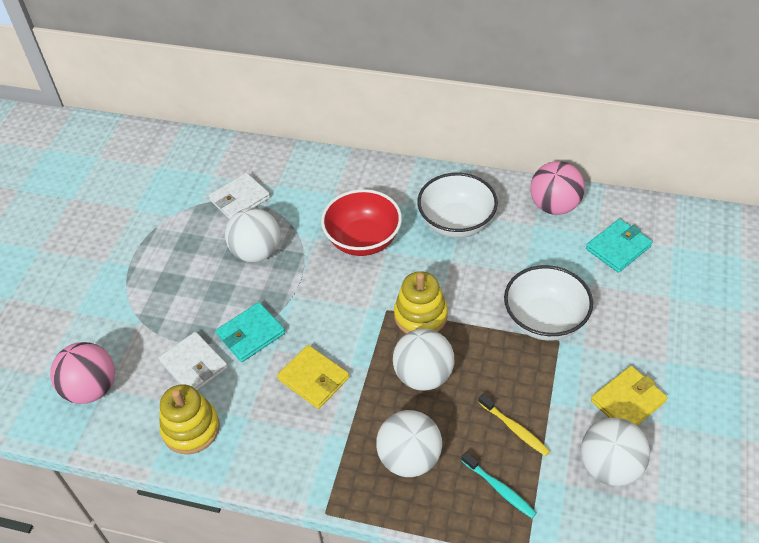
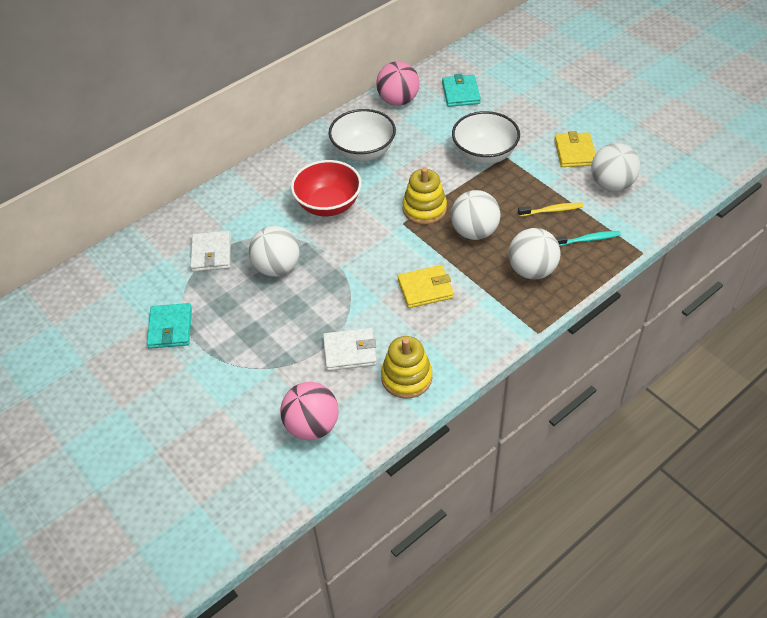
camera: 55 degrees left, 0 degrees up
turquoise wallet [216,302,285,362] -> turquoise wallet moved to [147,303,192,349]

